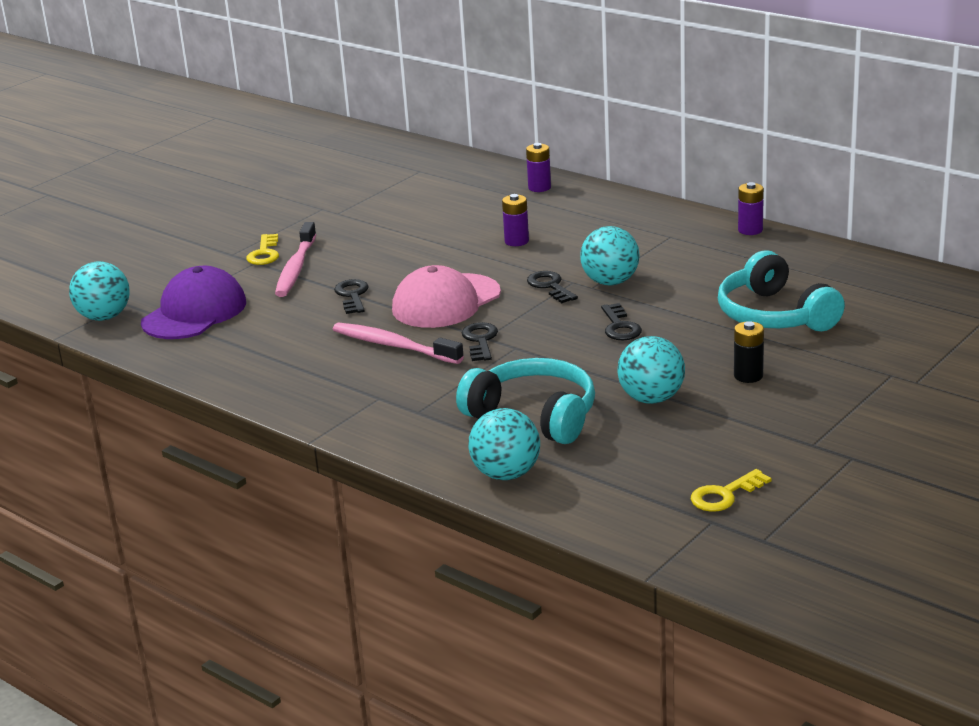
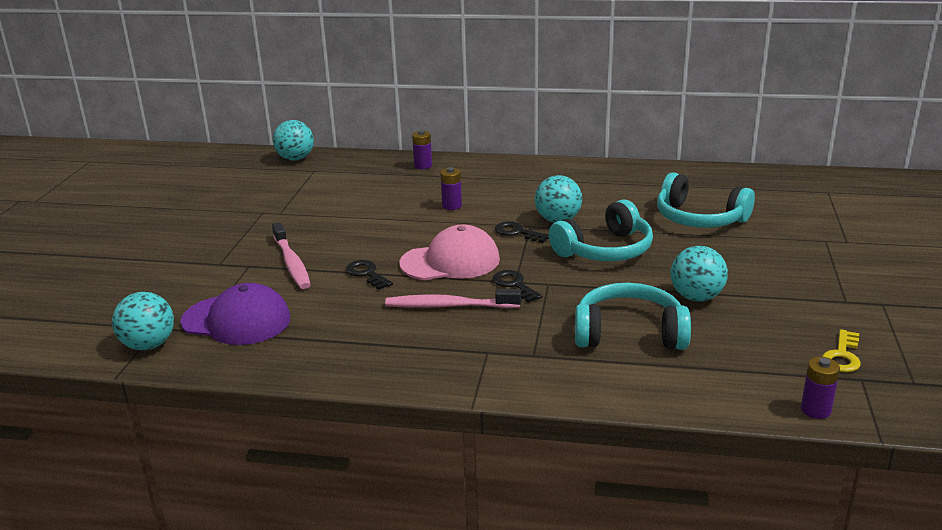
camera: 30 degrees left, 0 degrees up
purple cap [141,266,246,339] -> purple cap turned 105 degrees clockwise [180,283,291,345]
yellow key [246,234,279,265] -> none
pink cap [392,265,501,328] -> pink cap turned 120 degrees counterclockwise [399,225,500,280]
turquoise ball [468,408,540,480] -> turquoise ball moved to [273,120,314,161]
black key [601,303,642,340] -> turquoise headphones [549,199,653,261]
black battery [734,321,764,383] -> none
purple battery [738,182,764,235] -> purple battery moved to [801,357,840,419]

